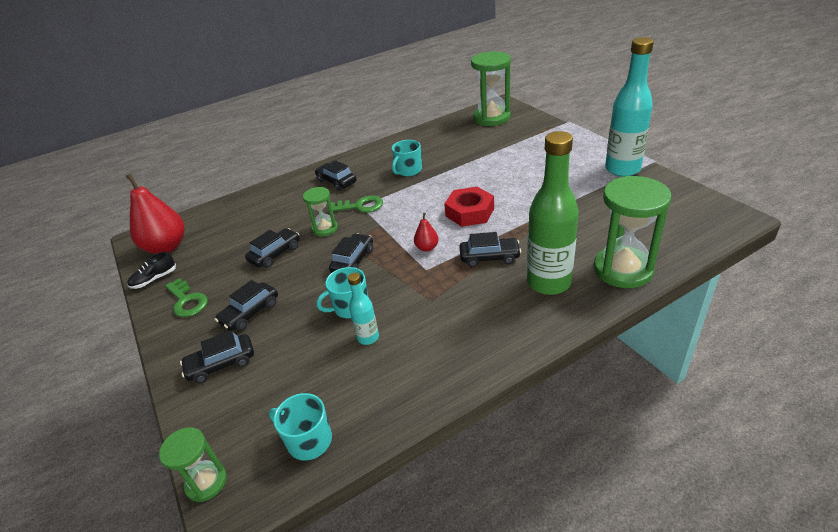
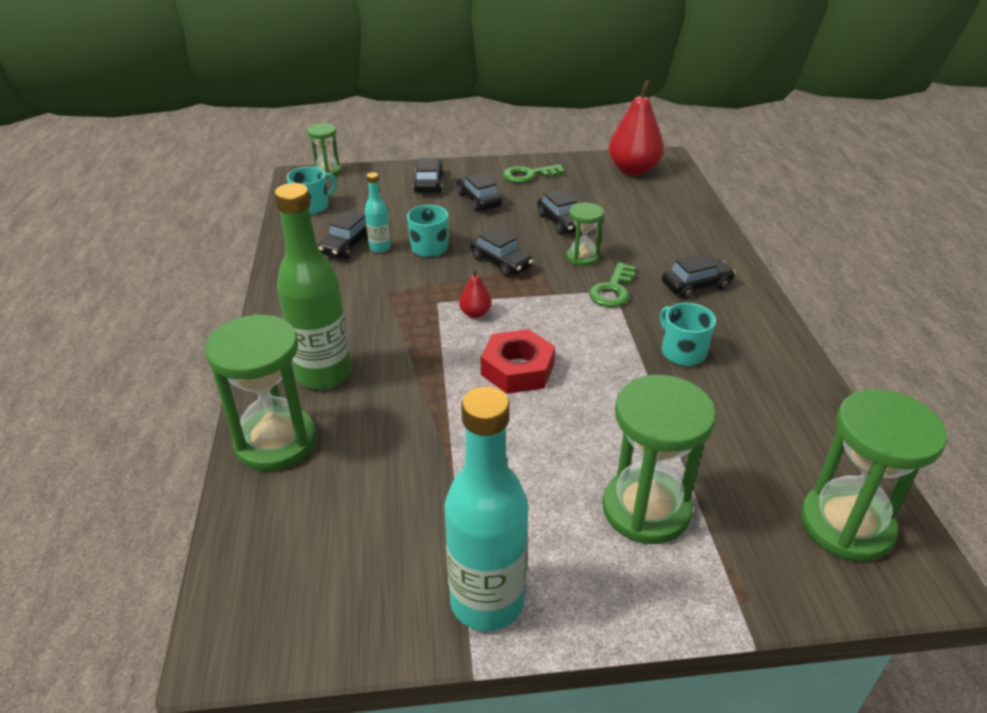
camera: 110 degrees right, 0 degrees up
black shoe [127,252,176,289] -> none
black car [459,232,521,267] -> black car moved to [318,211,368,259]
none -> green hourglass [602,375,716,544]

